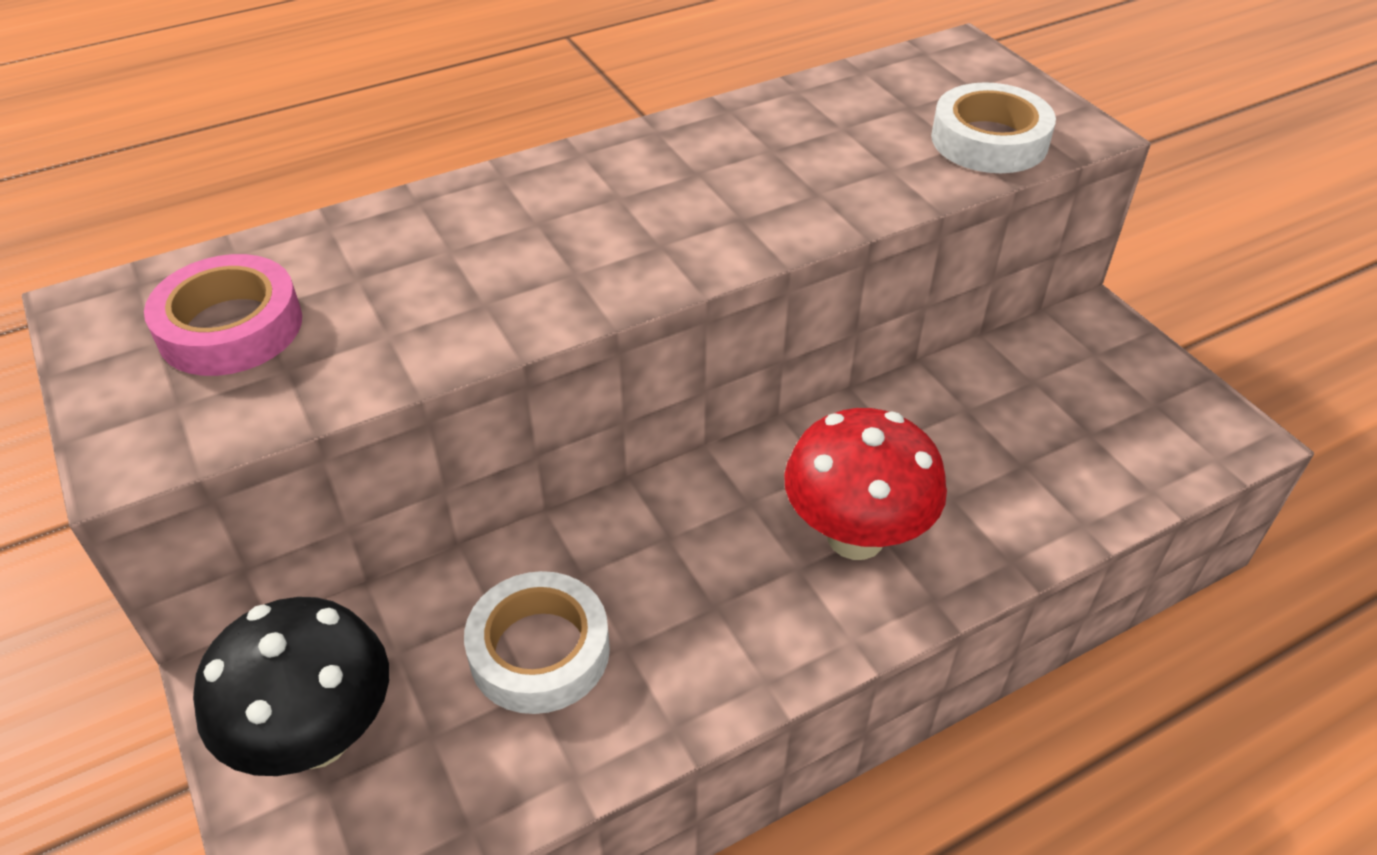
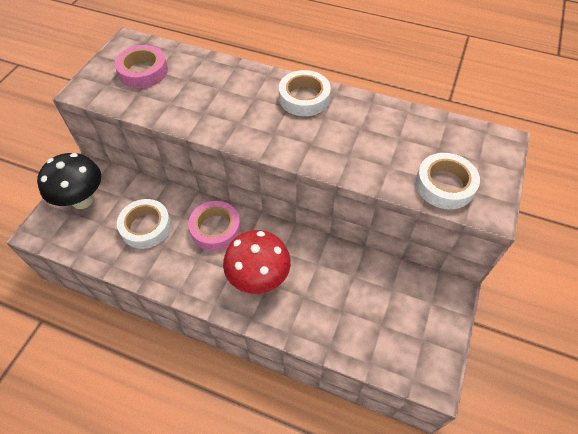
camera: 50 degrees right, 10 degrees up
none -> pink tape [188,201,241,251]
none -> white tape [279,70,331,116]

